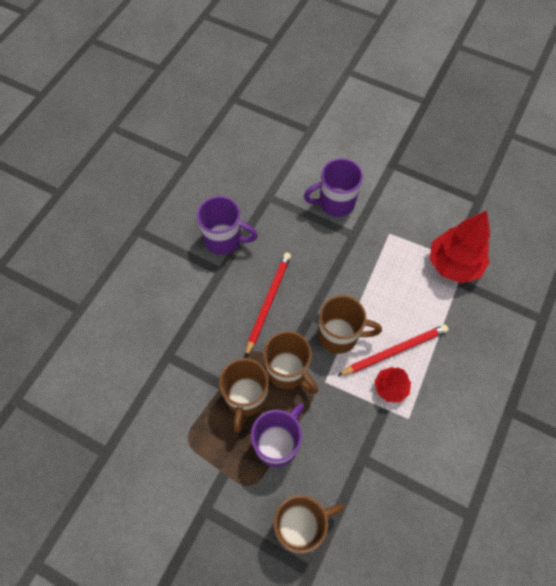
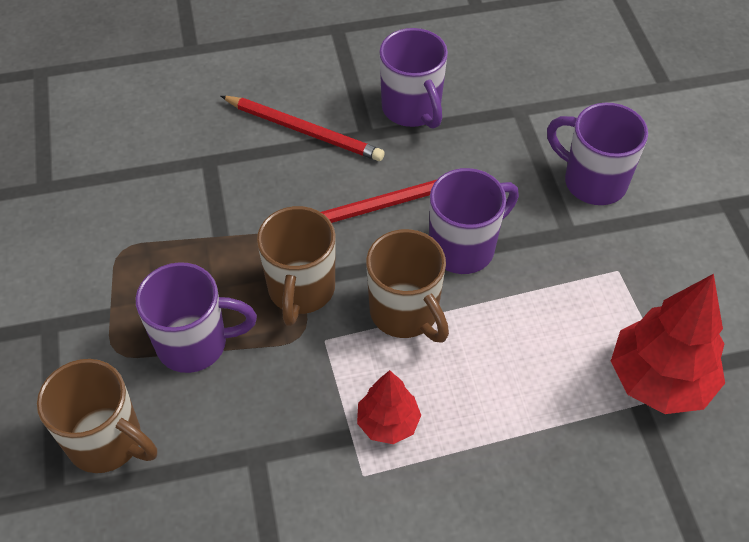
camera: 50 degrees right, 10 degrees down
brown mug [219,358,269,432] -> none
red pencil [337,324,449,376] -> red pencil moved to [221,96,385,161]
none -> purple mug [429,168,519,274]

